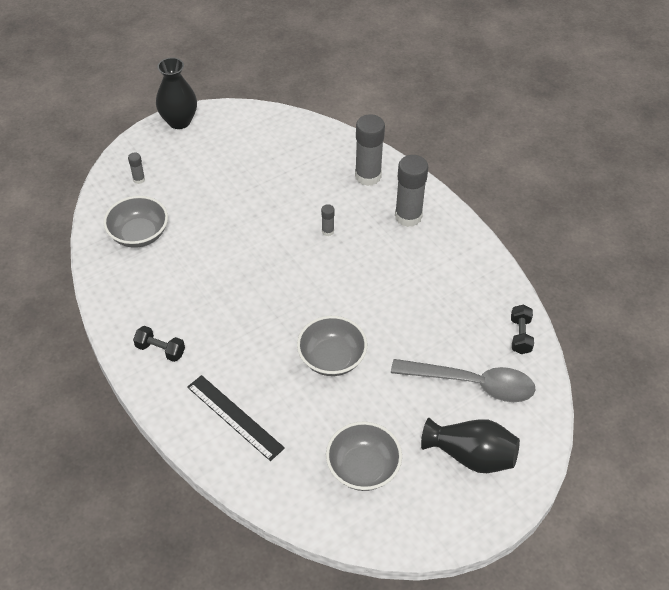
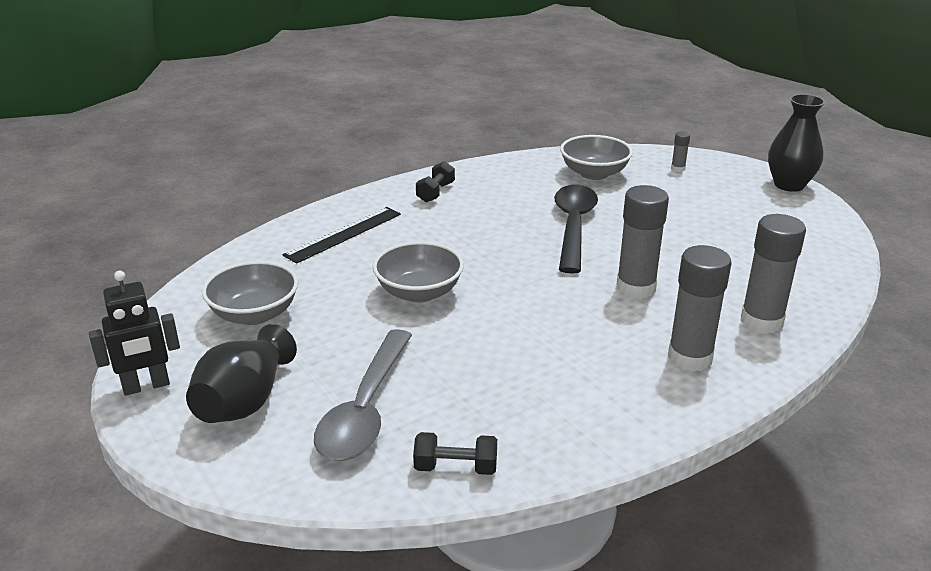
camera: 90 degrees right, 20 degrees down
grey glue stick [321,204,335,236] -> grey glue stick [616,185,669,299], size x2.22
none -> black robot [89,271,180,396]
none -> black spoon [554,185,598,274]

